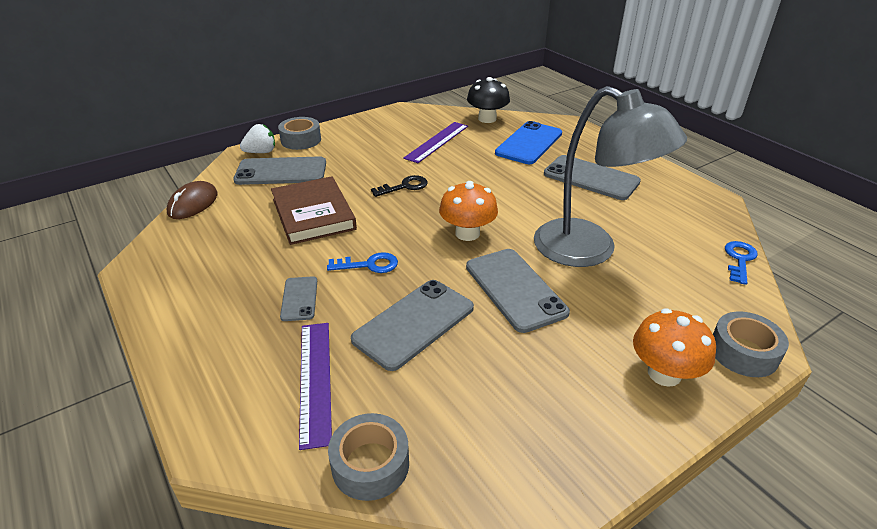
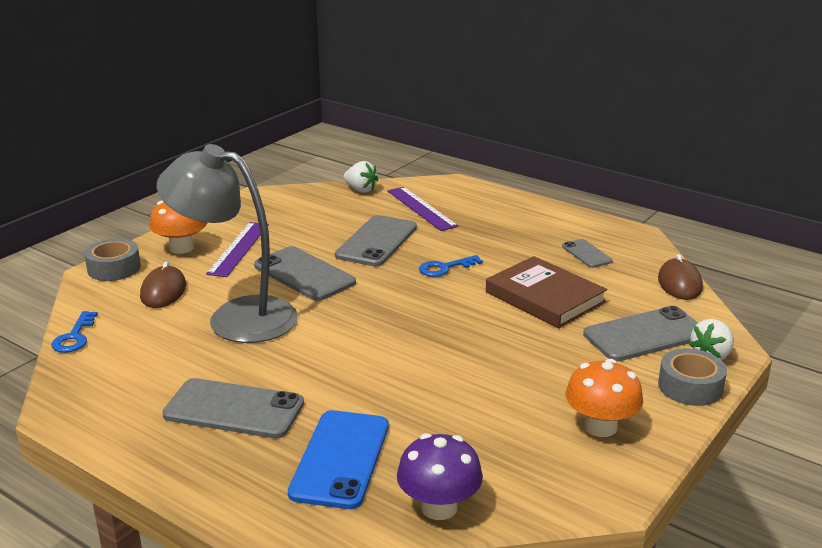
camera: 160 degrees right, 10 degrees down
grey phone [280,276,317,321] -> grey phone moved to [562,239,613,268]
grey tape [328,413,409,501] -> white strawberry [343,161,379,193]
black key [371,175,428,197] -> none
purple ruler [403,122,468,163] -> purple ruler moved to [206,222,269,277]
orange mushroom [439,181,498,241] -> orange mushroom moved to [565,359,643,437]
black mushroom [467,77,510,123] -> purple mushroom [397,433,483,520]
none -> brown mouse [140,261,186,308]

